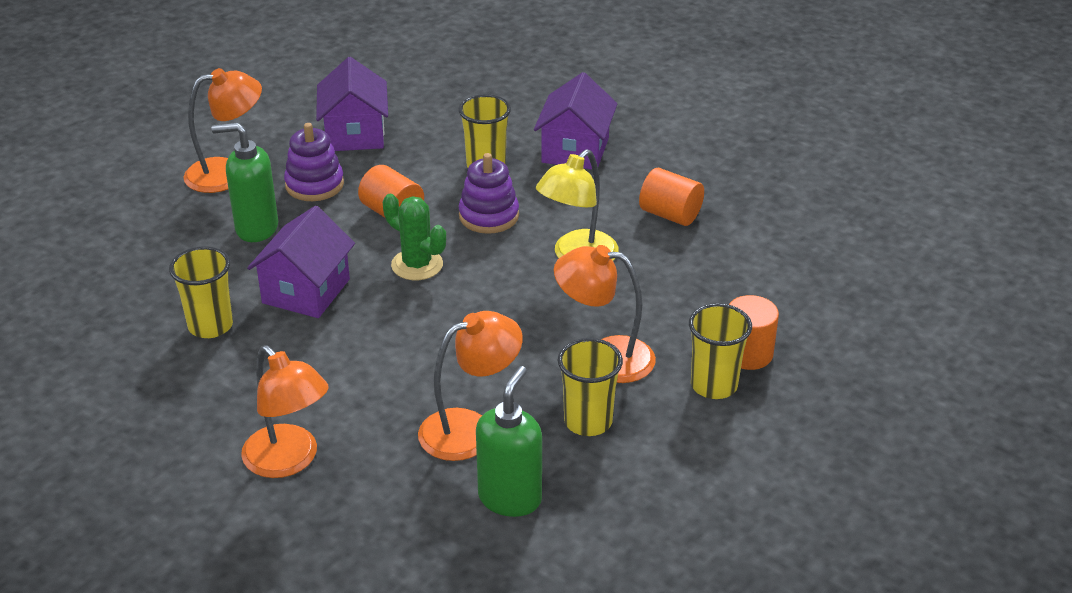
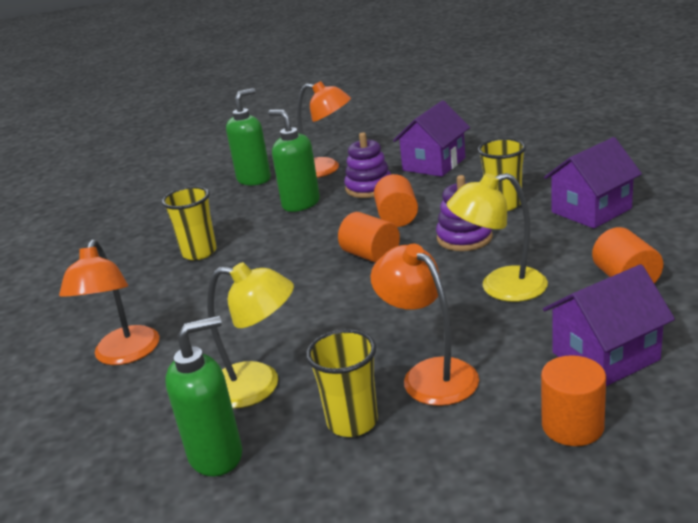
camera: 45 degrees right, 10 degrees down
purple house [247,206,355,318] -> purple house moved to [543,264,675,386]
green cactus [383,194,446,280] -> orange cylinder [338,212,400,263]
orange lamp [418,311,523,461] -> yellow lamp [207,262,294,408]
yellow cup [689,303,752,399] -> none
none -> green soap dispenser [226,88,271,185]

